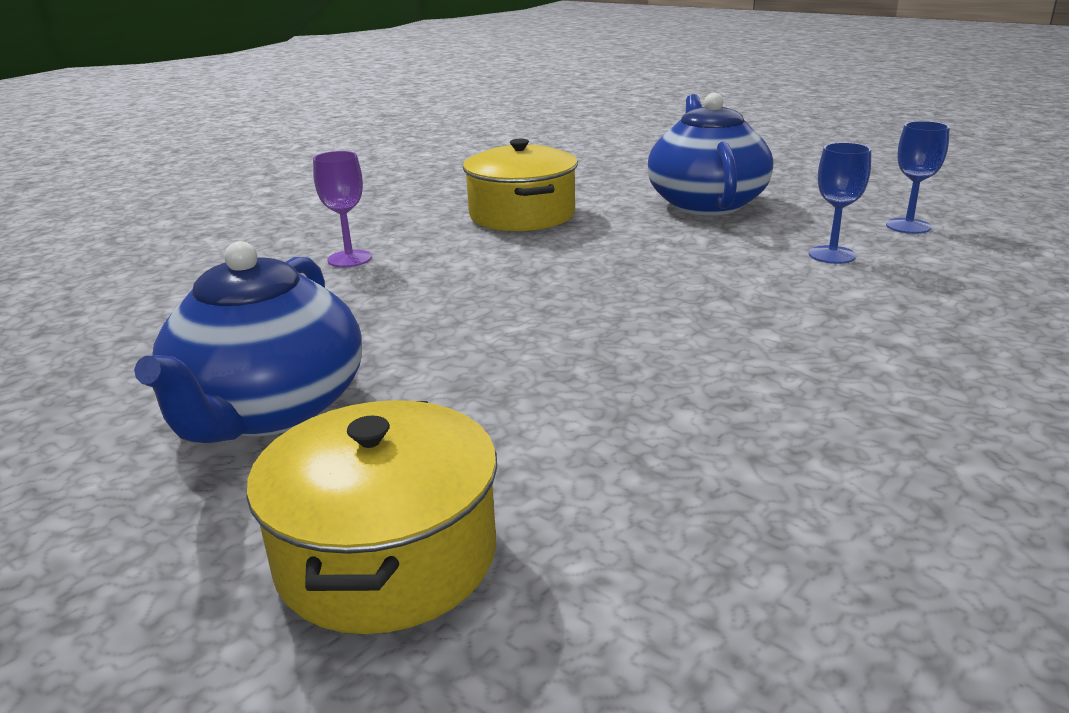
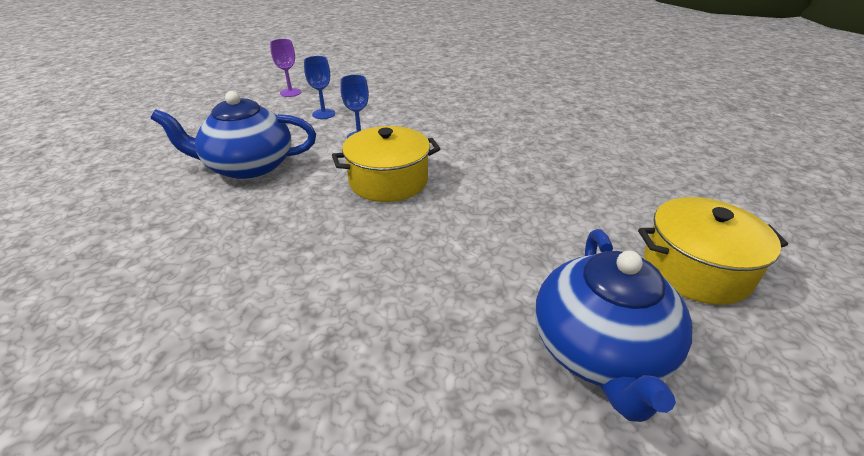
camera: 95 degrees left, 10 degrees up
blue teapot [134,241,362,443] -> blue teapot turned 90 degrees clockwise [535,229,692,422]
purple goblet [313,151,372,267] -> purple goblet moved to [270,39,301,97]
yellow pot [463,139,578,231] -> yellow pot moved to [332,126,440,202]

